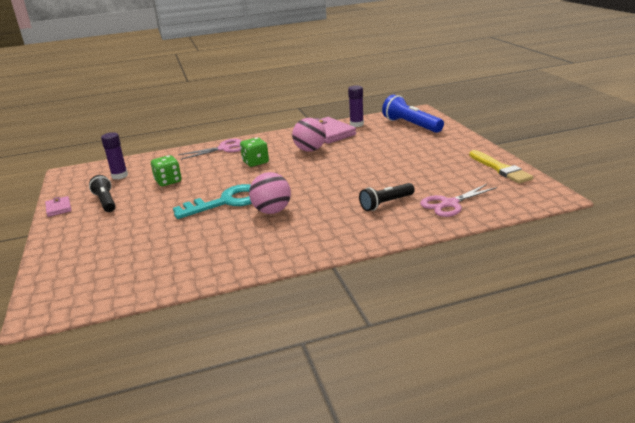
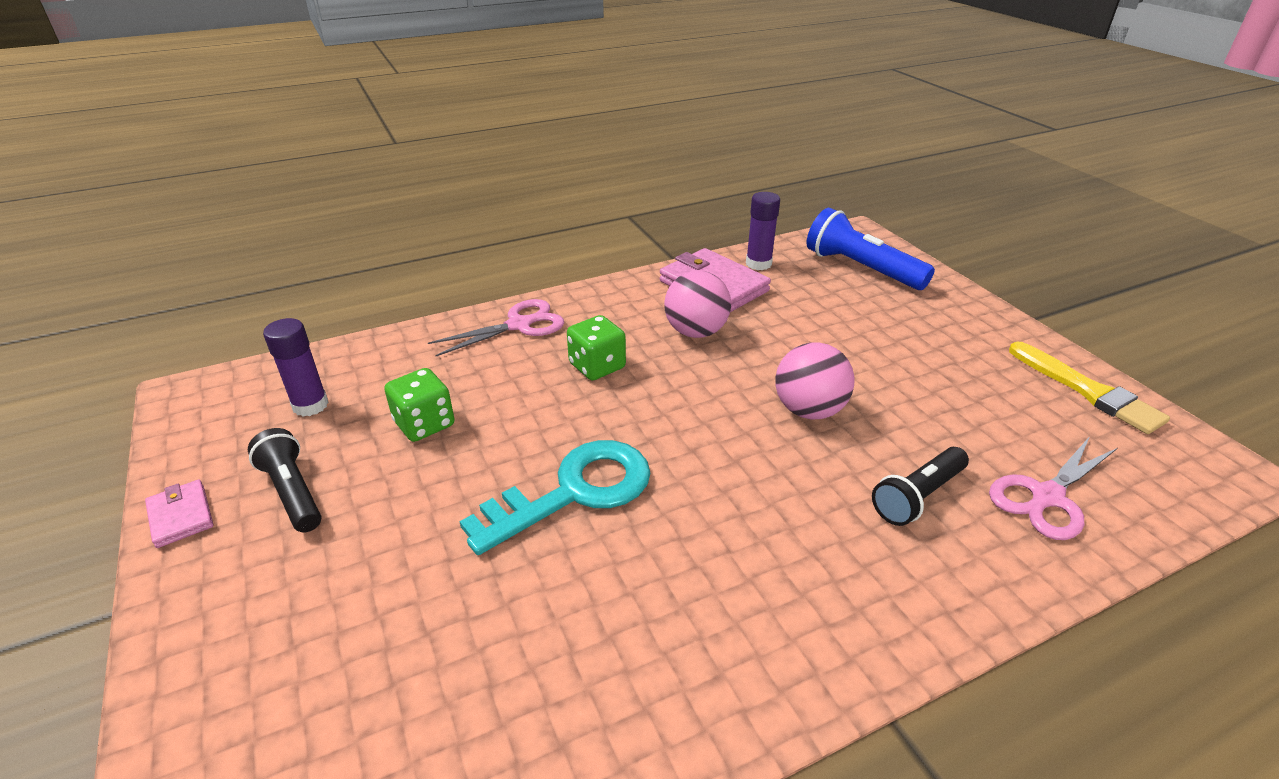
camera: 10 degrees left, 10 degrees up
pink ball [249,172,291,214] -> pink ball moved to [775,342,854,419]

